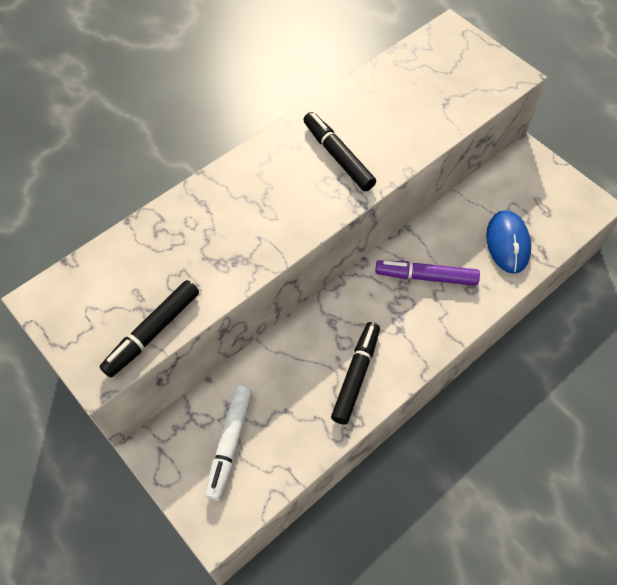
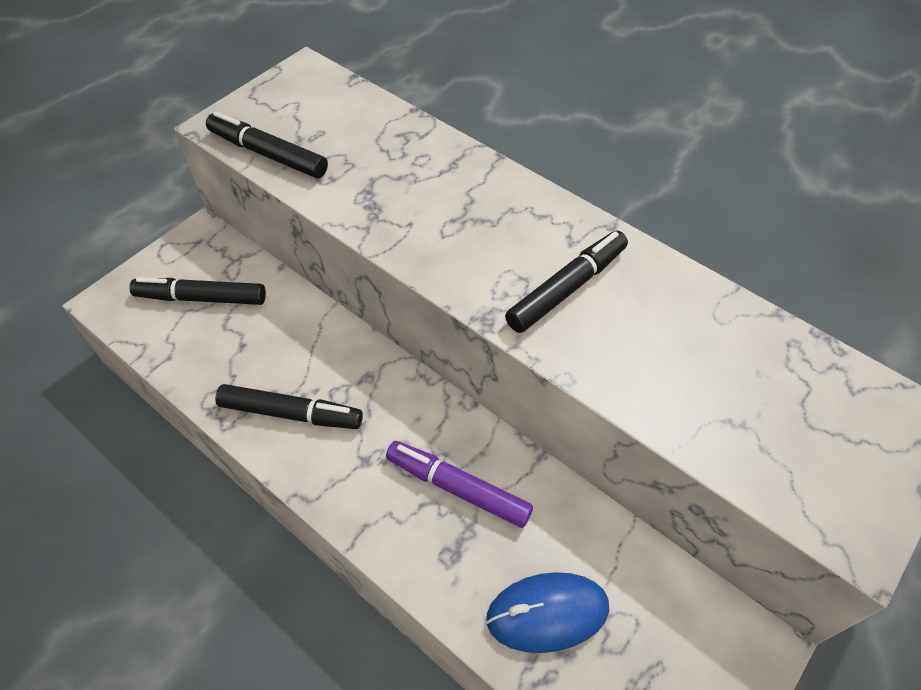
camera: 80 degrees right, 5 degrees down
white marker [205,385,252,501] -> black marker [129,277,266,305]
purple marker [375,260,480,286] -> purple marker turned 60 degrees counterclockwise [386,441,533,528]

